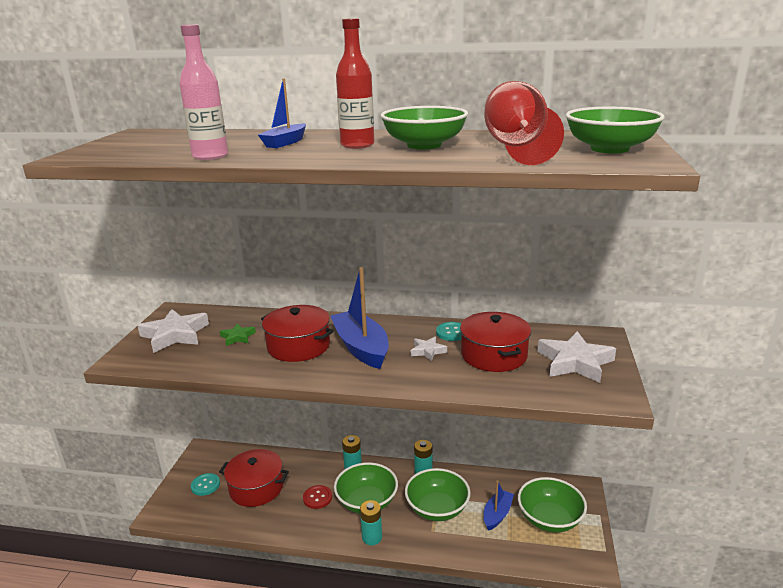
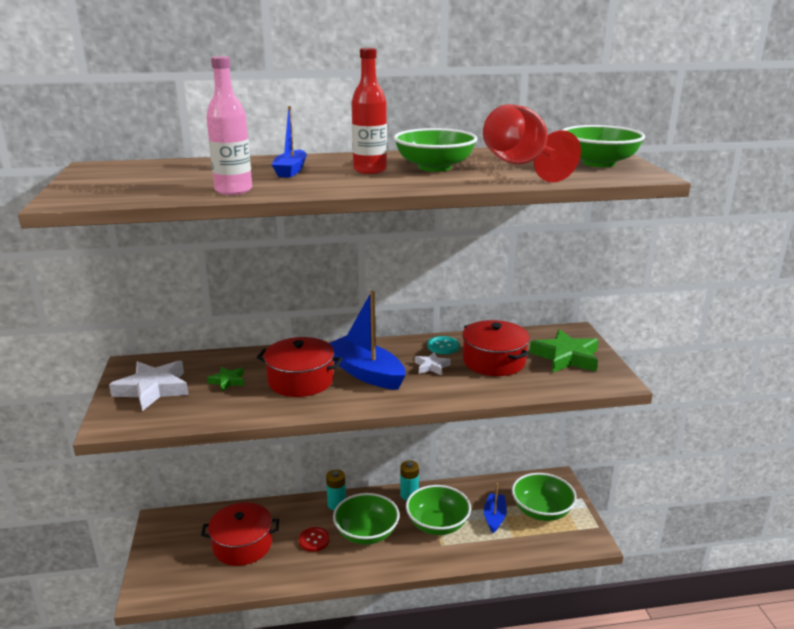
camera: 20 degrees left, 0 degrees up
turquoise button [191,473,220,496] -> none
turquoise battery [360,500,382,545] -> none
white star [537,331,616,383] -> green star [530,329,599,373]

